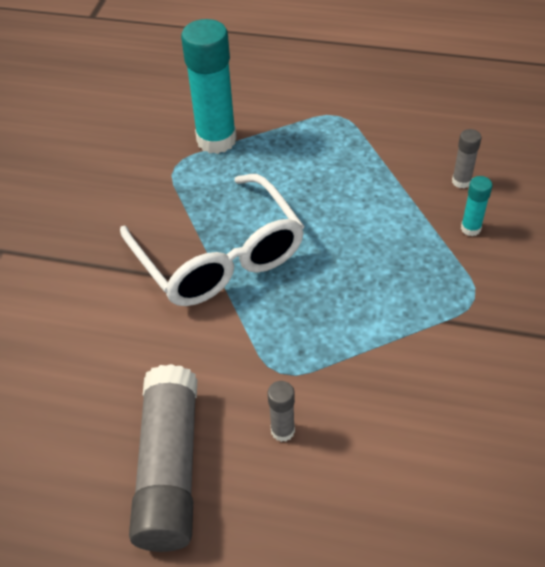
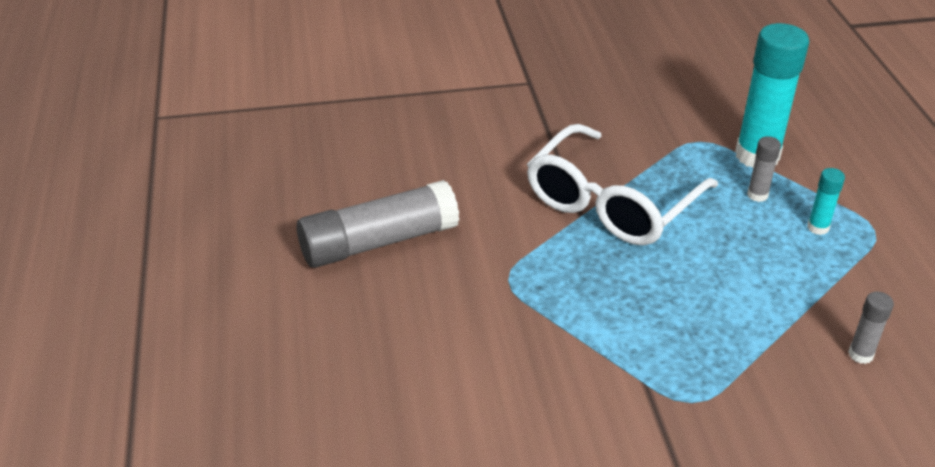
camera: 65 degrees right, 10 degrees down
grey glue stick [268,381,295,442] -> grey glue stick moved to [747,136,781,202]
turquoise glue stick [461,176,493,236] -> turquoise glue stick moved to [807,168,845,235]

